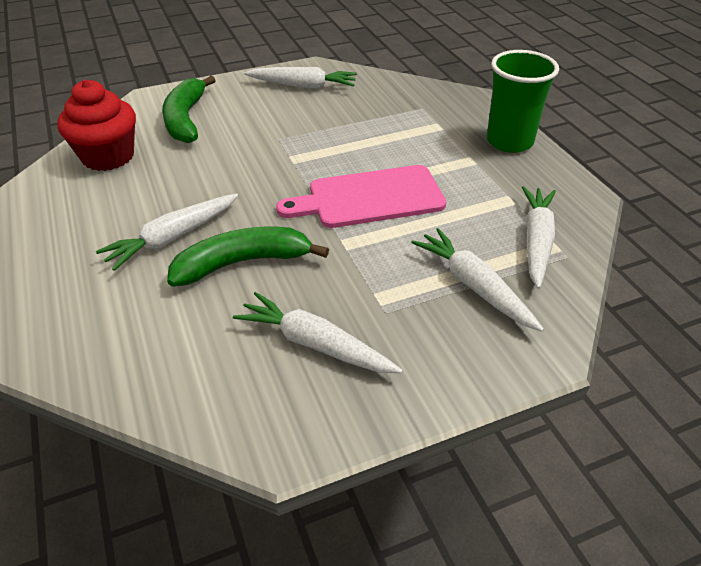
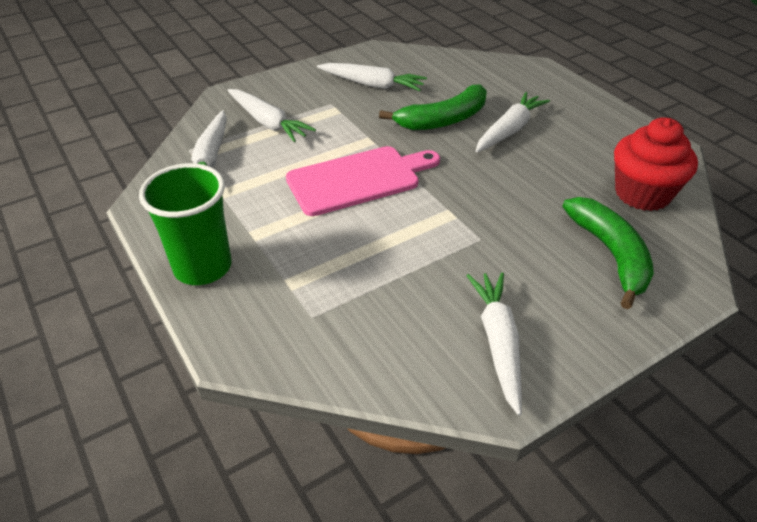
camera: 170 degrees right, 0 degrees up
white carrot [244,67,357,89] -> white carrot turned 90 degrees clockwise [466,273,522,416]

